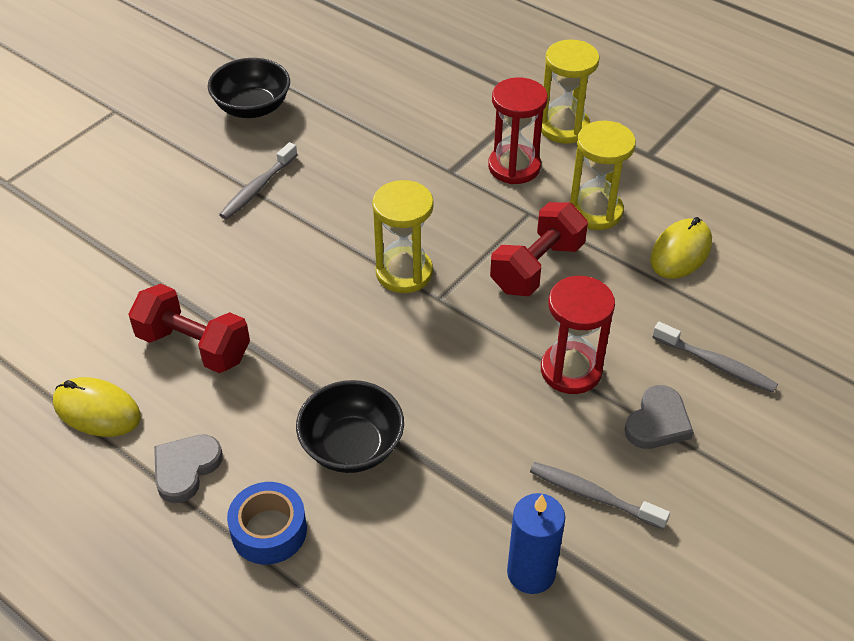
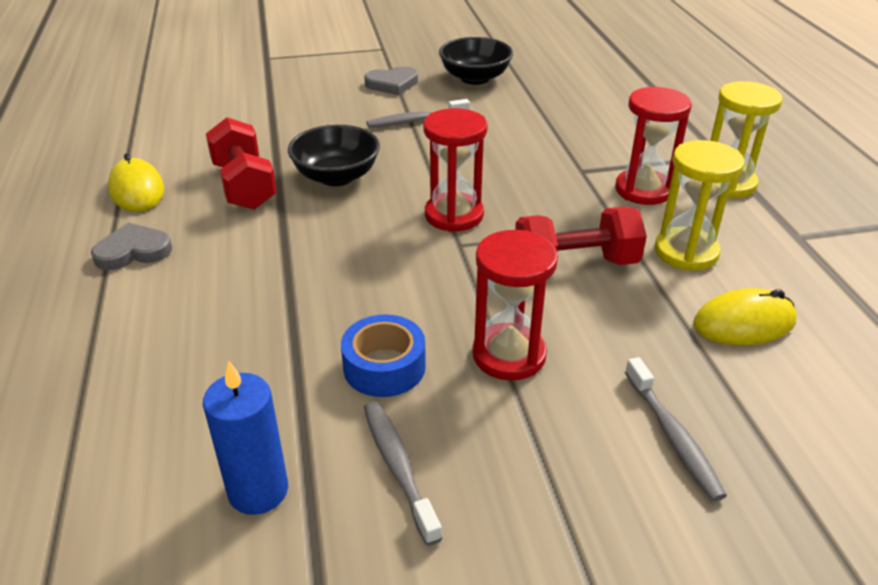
camera: 40 degrees right, 10 degrees down
blue tape [227,482,307,565] -> blue tape moved to [341,314,426,397]
black bowl [296,380,404,473] -> black bowl moved to [288,125,380,186]
yellow hourglass [372,180,433,293] -> red hourglass [424,108,488,232]
grey heart [624,385,693,449] -> grey heart moved to [364,66,418,95]

